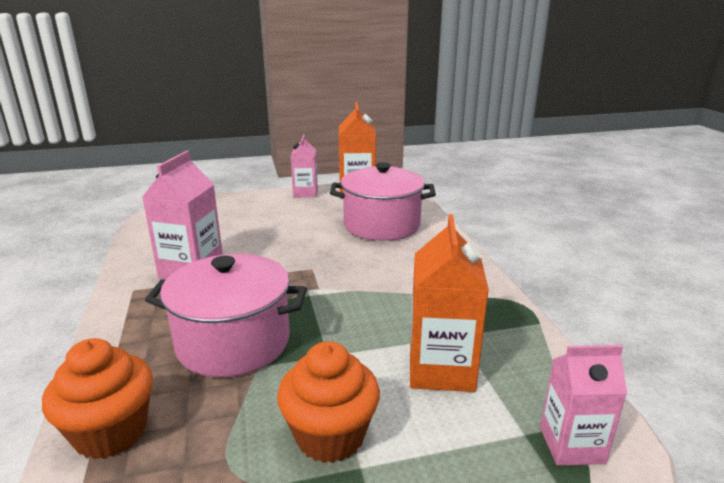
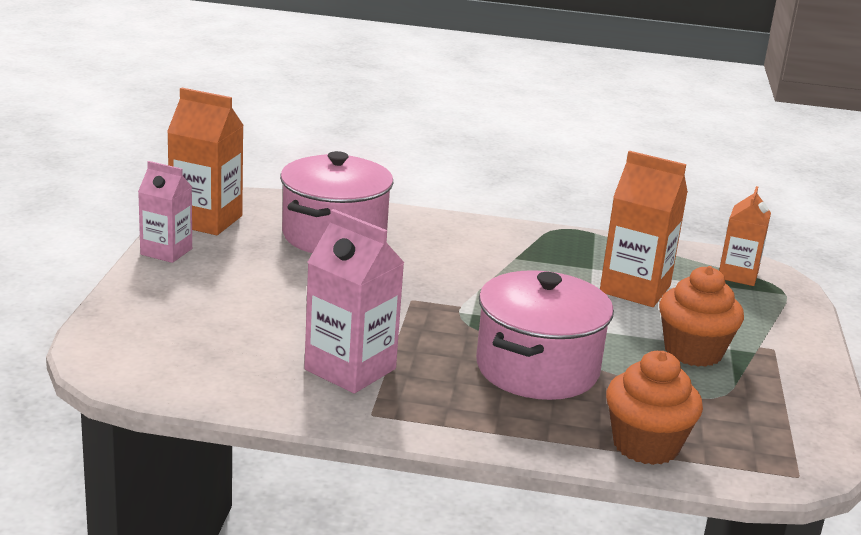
camera: 70 degrees left, 0 degrees up
pink carton [540,345,627,466] -> orange carton [719,186,771,286]

